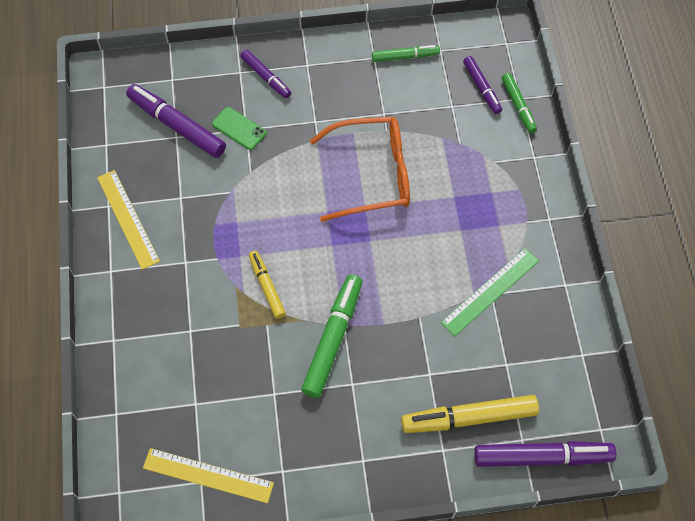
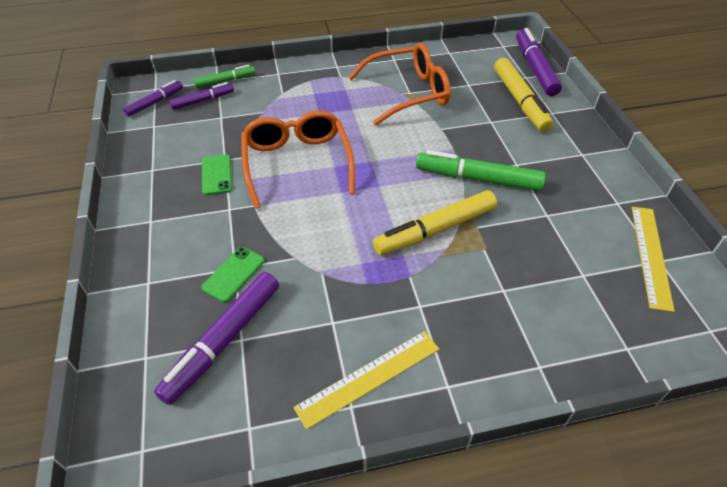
camera: 95 degrees left, 15 degrees down
purple marker [240,50,291,98] -> purple marker moved to [123,80,183,116]
yellow marker [249,251,286,319] -> yellow marker [373,190,497,255], size x1.69
green marker [372,45,440,62] -> none
green ruler [441,248,539,336] -> orange glasses [348,43,451,126]
none -> green phone [202,155,232,195]

